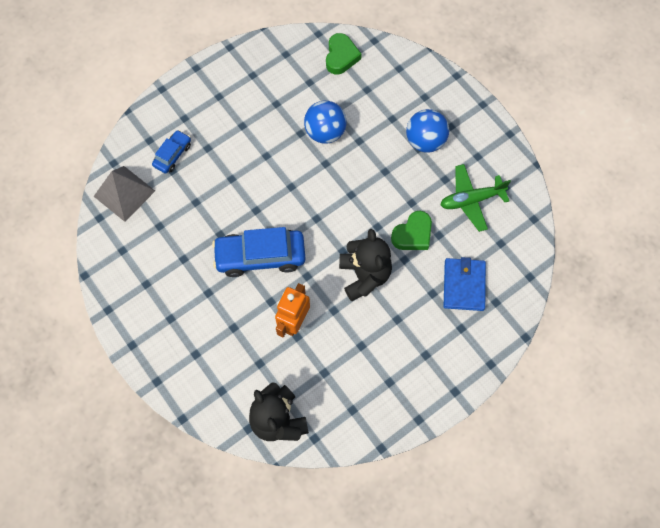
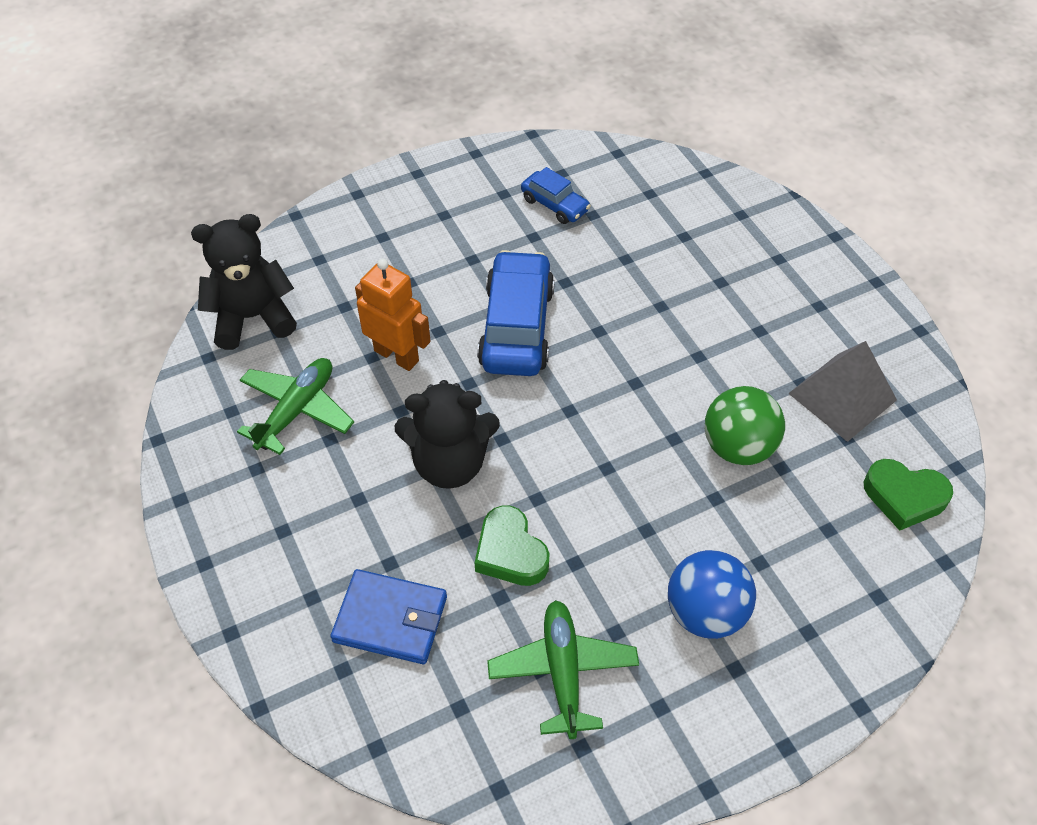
camera: 100 degrees right, 15 degrees down
grey pyramid [94,166,155,222] -> grey pyramid moved to [788,341,897,442]
blue car [152,130,191,174] -> blue car moved to [521,167,591,224]
blue ball [304,101,347,144] -> green ball [705,386,785,465]
none -> green plane [237,358,354,455]

